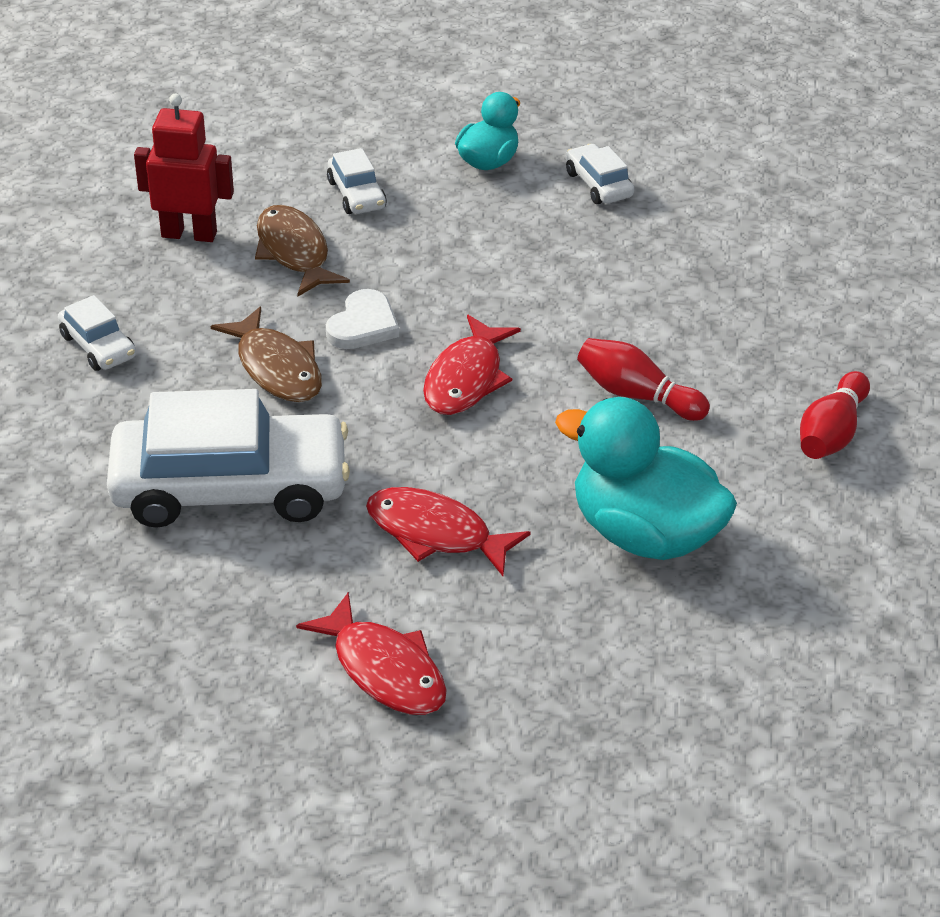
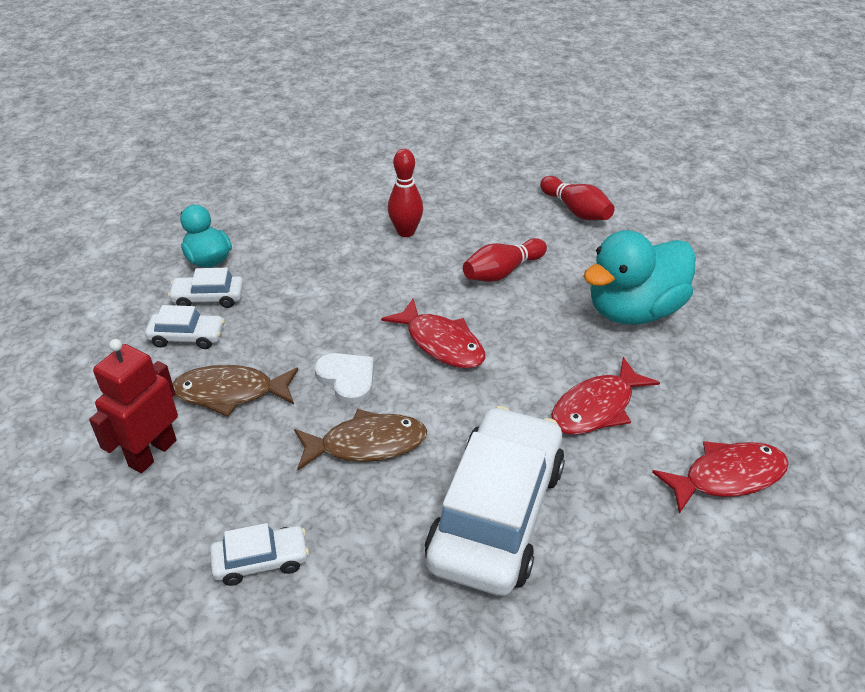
camera: 65 degrees left, 0 degrees up
white car [566,144,634,204] -> white car moved to [168,268,244,308]
none -> red bowling pin [388,149,423,237]

